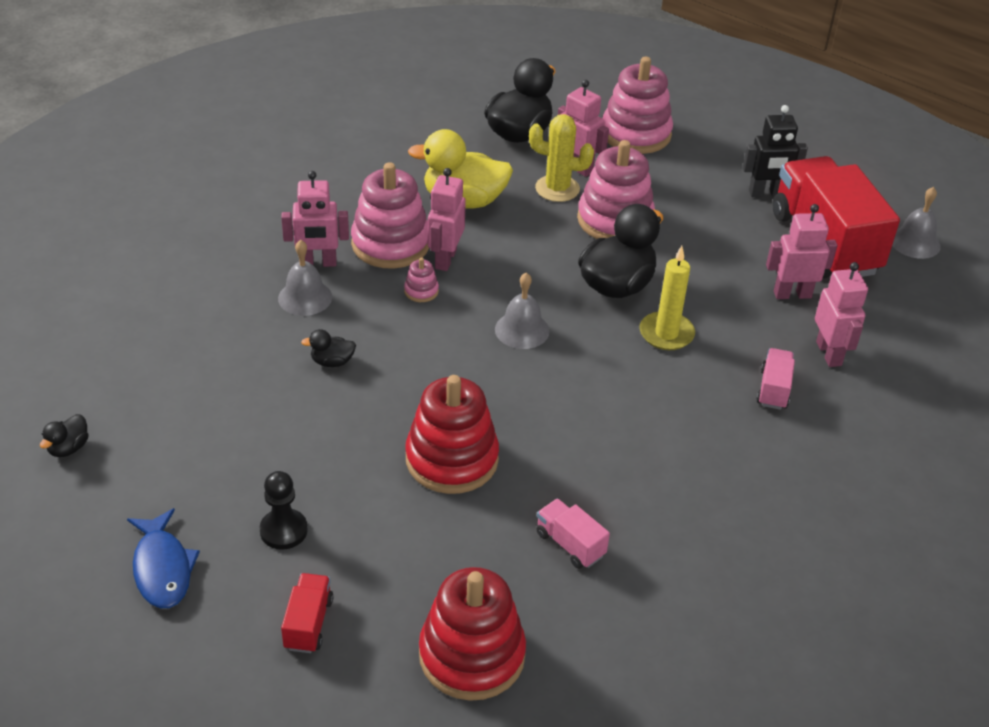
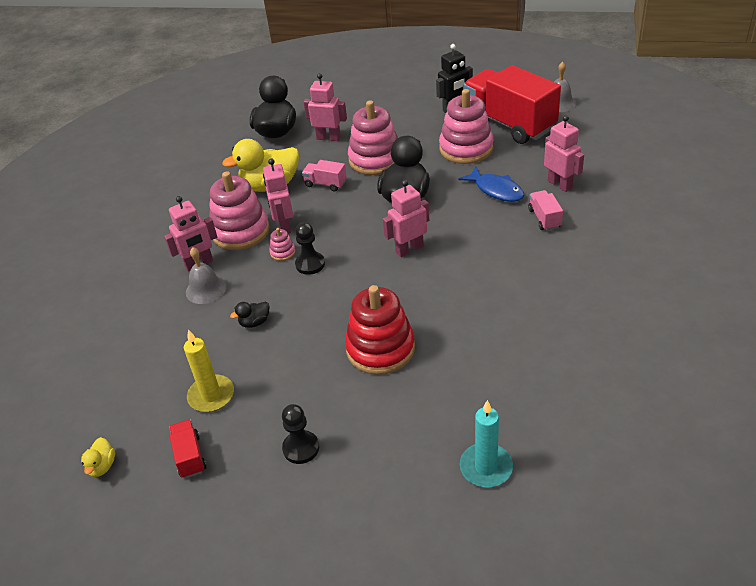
camera: 20 degrees left, 0 degrees up
black duck [40,414,89,457] -> yellow duck [81,437,115,477]
blue fish [127,508,200,608] -> blue fish moved to [458,167,524,202]
red truck [281,573,333,653] -> red truck moved to [169,419,207,478]
red stacking toy [419,567,526,701] -> turquoise candle [460,400,513,487]
grey bell [495,273,550,349] -> none
yellow cactus [529,114,594,202] -> none
pink truck [536,499,610,569] -> pink truck moved to [302,160,347,192]
pink stacking toy [602,57,673,154] -> pink stacking toy moved to [439,89,494,164]
yellow candle [640,246,695,350] -> yellow candle moved to [184,330,234,412]
pink robot [766,204,838,299] -> pink robot moved to [383,180,429,257]
none -> black pawn [295,222,325,275]

